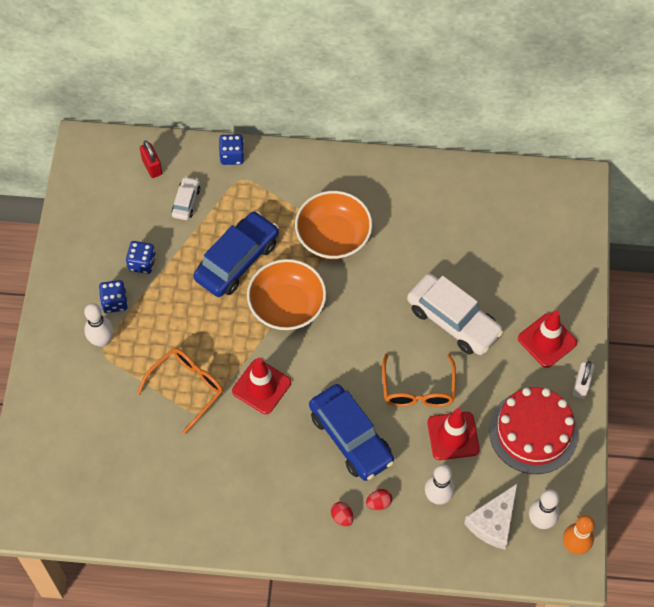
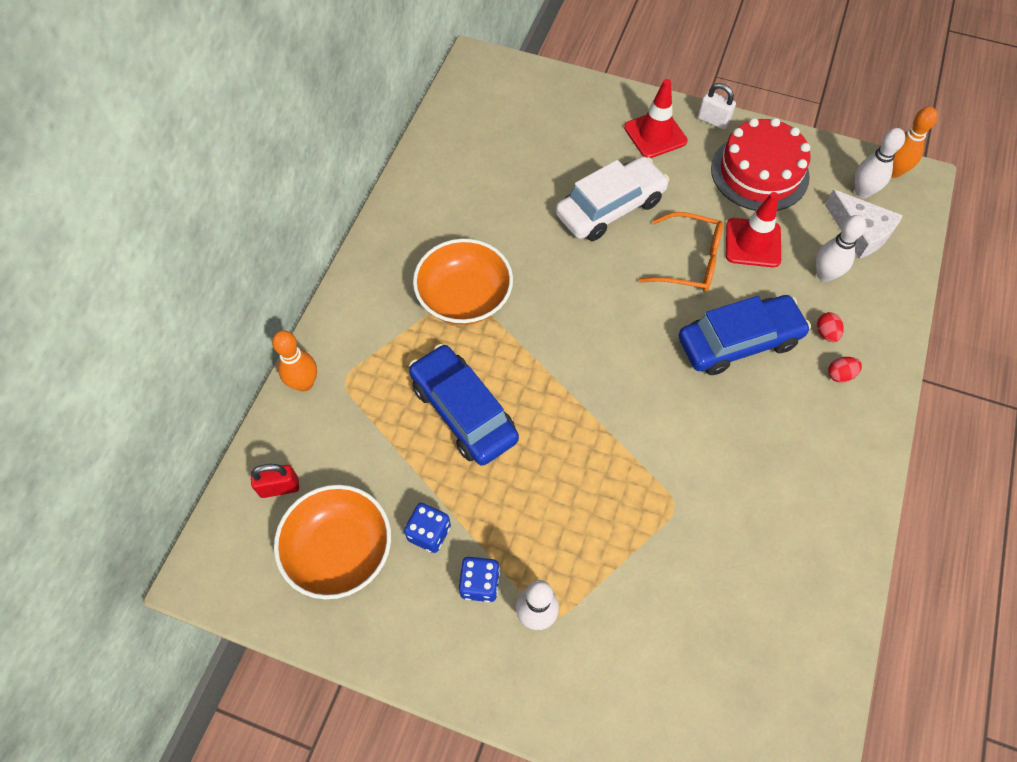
camera: 75 degrees left, 0 degrees up
orange glasses [137,348,223,434] -> none
white car [172,176,200,220] -> none
blue dice [219,134,244,165] -> orange bowling pin [272,330,317,391]
red traffic cone [232,358,291,414] -> none
orange bowl [247,259,326,330] -> orange bowl moved to [274,485,391,599]

